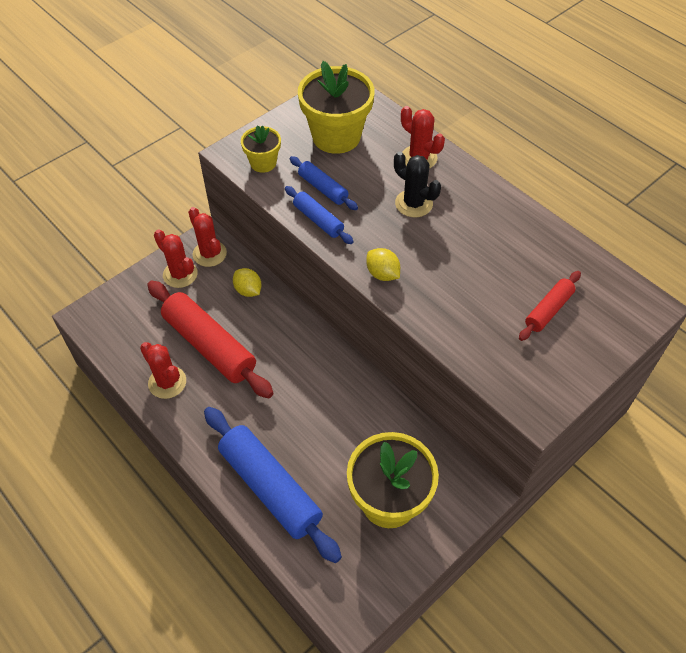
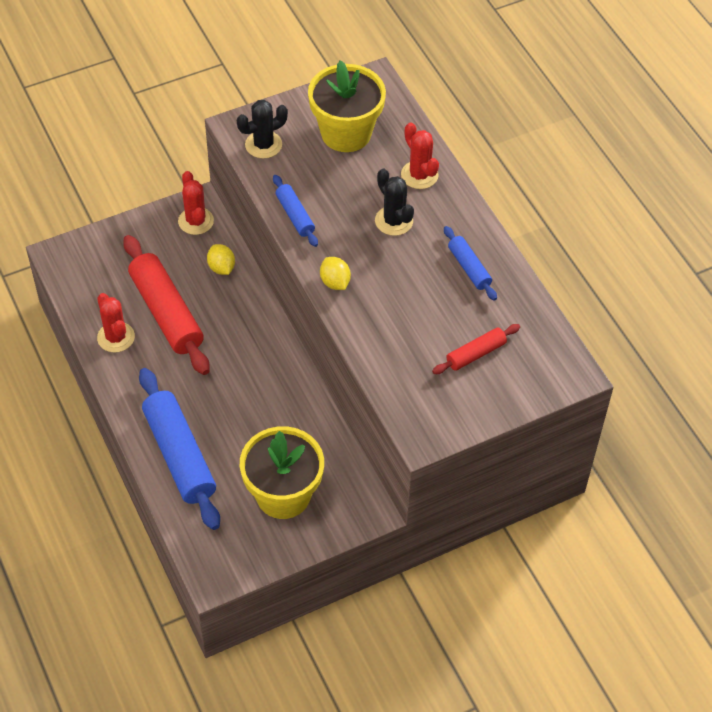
camera: 15 degrees right, 0 degrees up
red cactus [154,229,198,288] -> none
yellow flower pot [241,125,281,173] -> black cactus [237,100,288,159]
blue rolling pin [290,156,358,210] -> blue rolling pin moved to [444,226,497,301]

